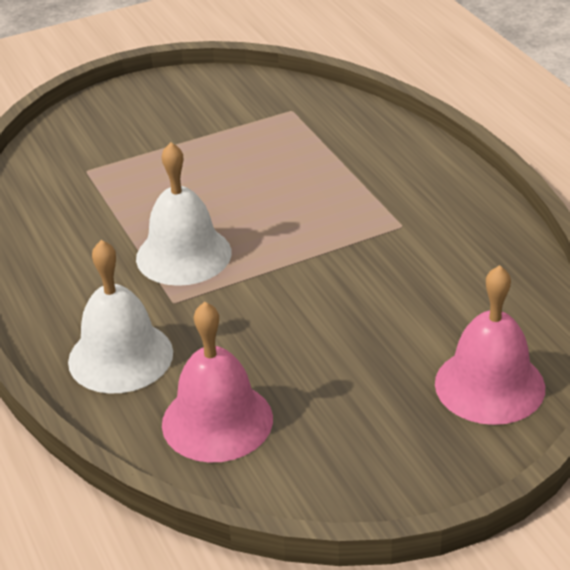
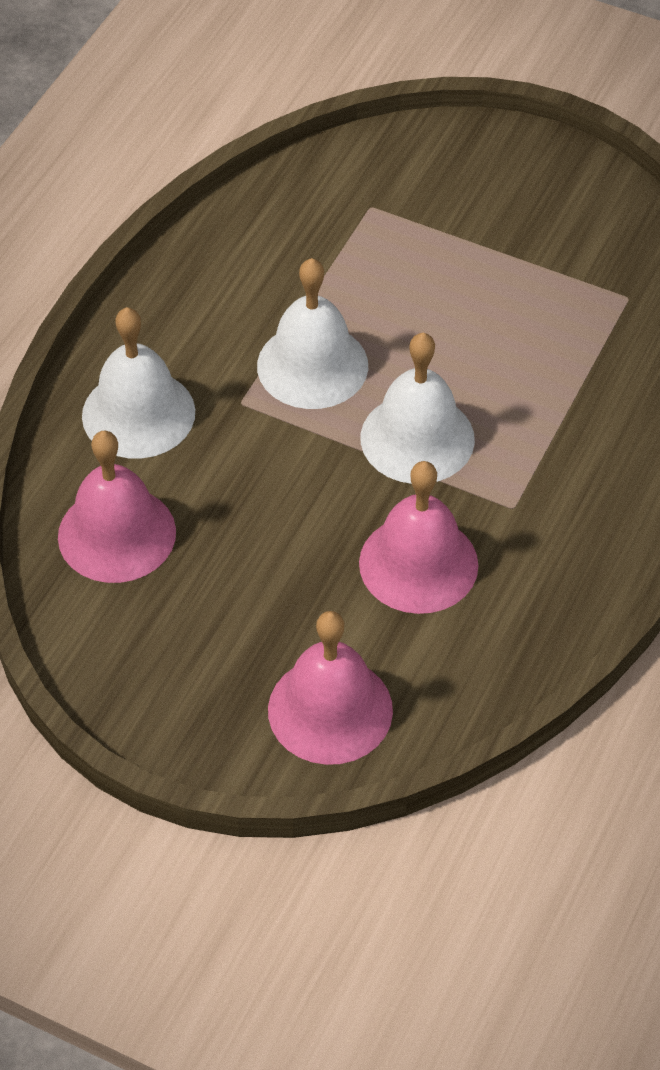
camera: 50 degrees right, 15 degrees up
none -> pink bell [359,461,478,614]
none -> white bell [361,333,475,484]

